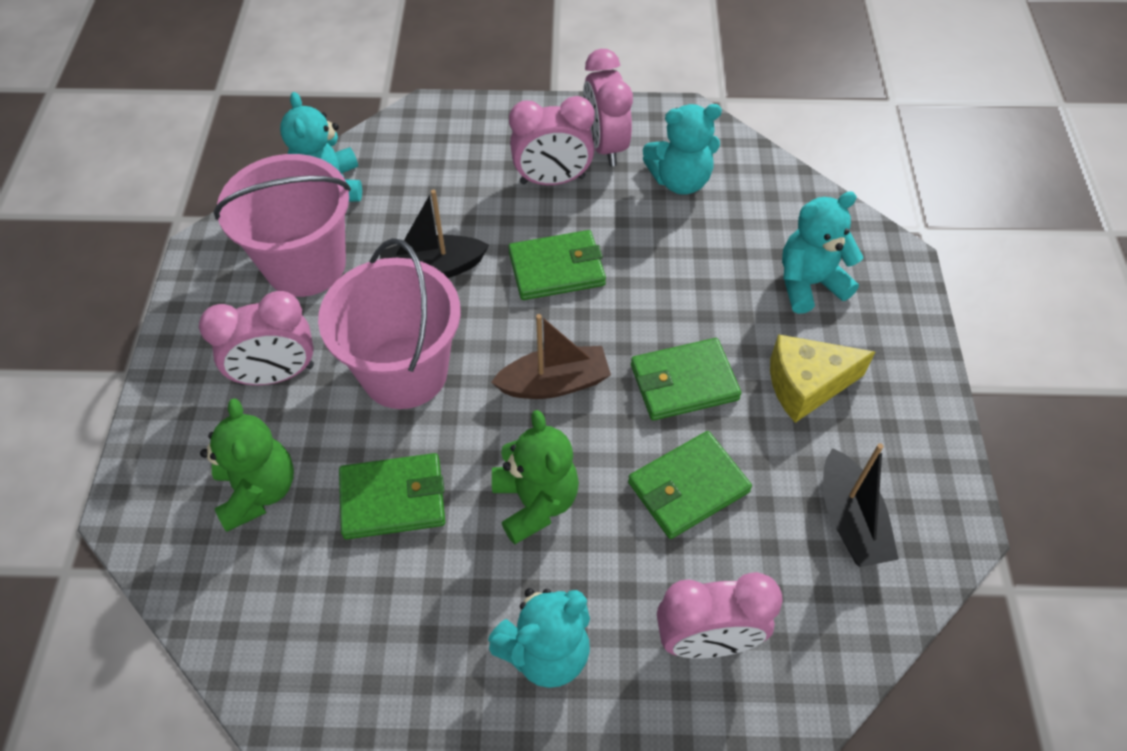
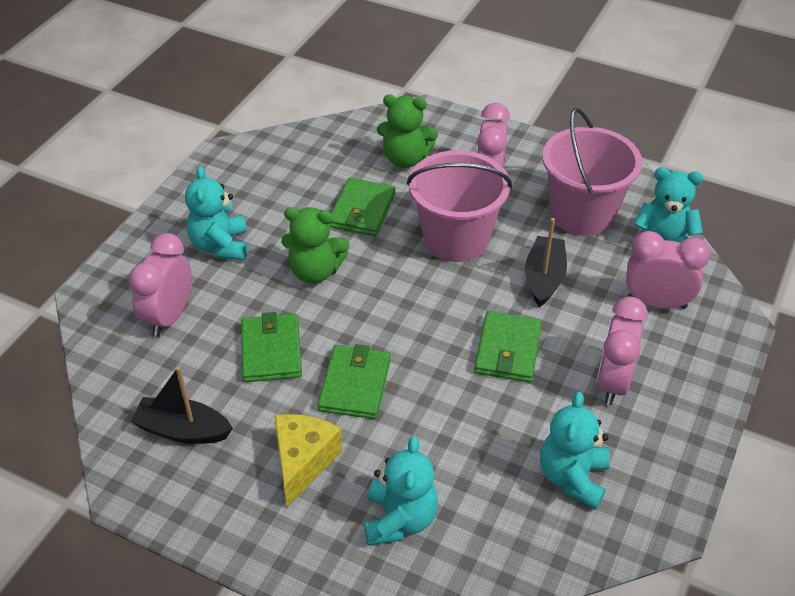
camera: 115 degrees right, 10 degrees down
brown boat [491,314,611,399] -> none
pink clock [583,49,633,167] -> pink clock moved to [626,231,711,309]

